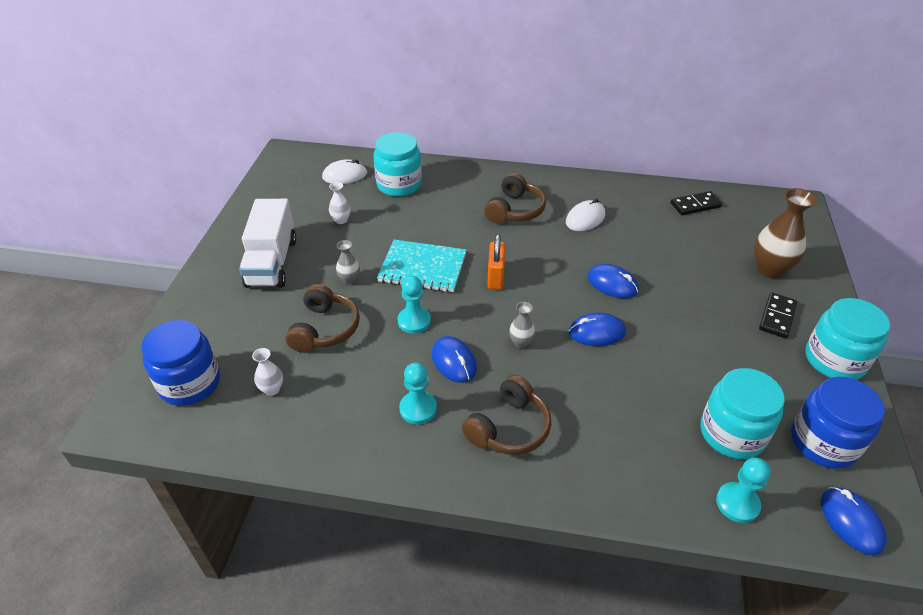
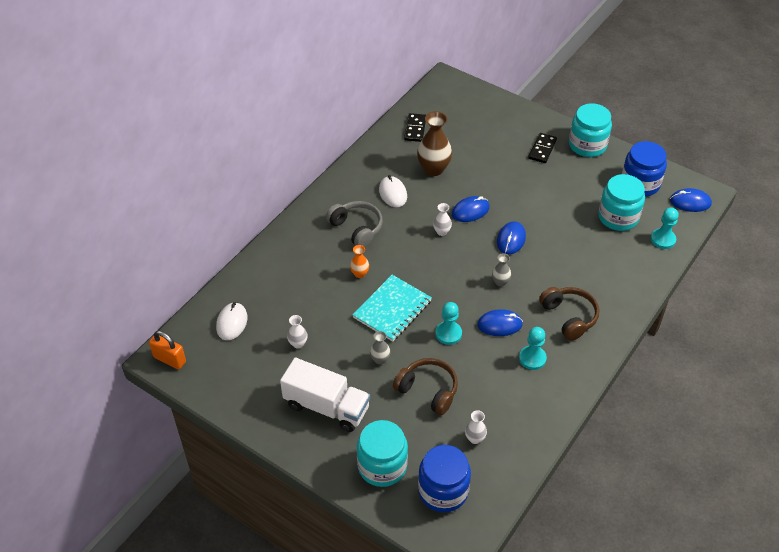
camera: 65 degrees left, 5 degrees up
turquoise jar [373,132,422,197] -> turquoise jar moved to [357,420,408,487]
brown headphones [484,173,546,224] -> grey headphones [326,201,383,247]
orange padlock [487,234,505,290] -> orange padlock moved to [149,331,186,369]
brown vase [754,188,818,278] -> brown vase moved to [417,111,452,176]
black domino [759,292,797,338] -> black domino turned 60 degrees clockwise [528,133,557,163]
none -> orange vase [350,245,369,278]
none -> white vase [433,203,452,236]

